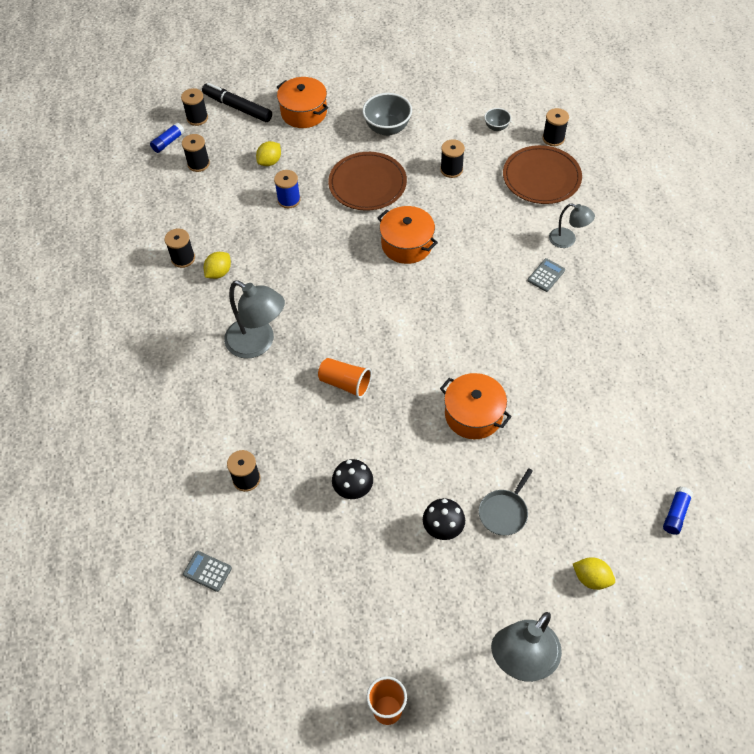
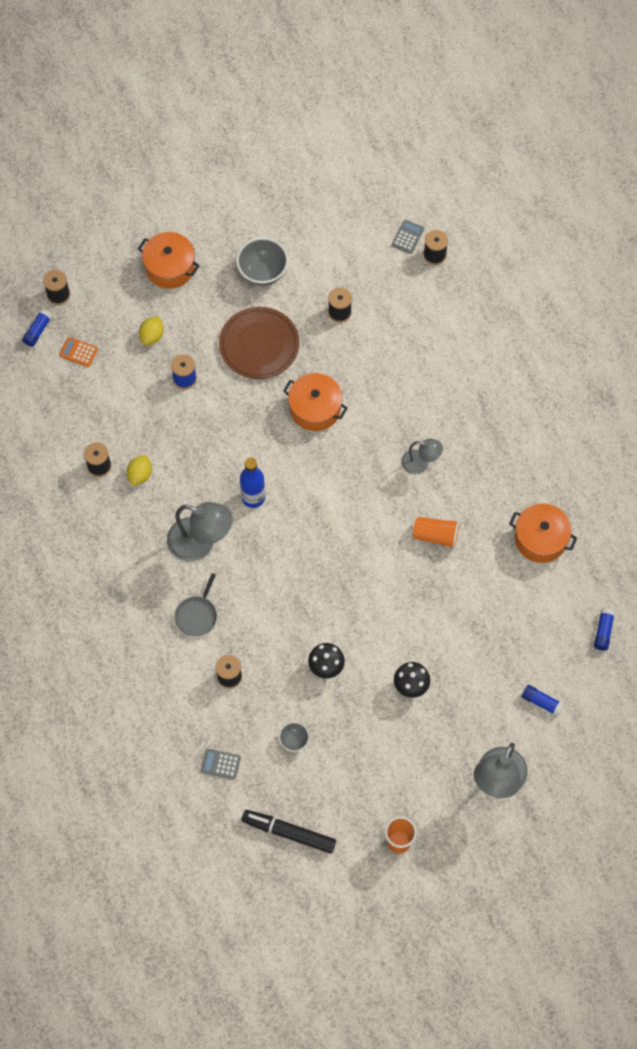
camera: 15 degrees left, 10 degrees up
black spool [182,134,210,172] -> orange calculator [59,337,98,367]
black marker [202,83,272,122] -> black marker moved to [242,810,336,854]
orange cup [318,358,372,399] -> orange cup moved to [413,517,461,549]
orange pot [440,373,512,439] -> orange pot moved to [509,503,577,563]
grey pan [479,468,533,536] -> grey pan moved to [175,573,217,636]
grey bowl [484,108,511,131] -> grey bowl moved to [279,722,309,752]
brown plate [503,145,582,204] -> none
grey calculator [528,258,565,292] -> grey calculator moved to [392,220,424,254]
grey lamp [549,203,595,248] -> grey lamp moved to [401,439,443,474]
yellow lemon [573,557,615,590] -> blue glue stick [522,685,564,717]
none -> blue bottle [240,457,265,508]

